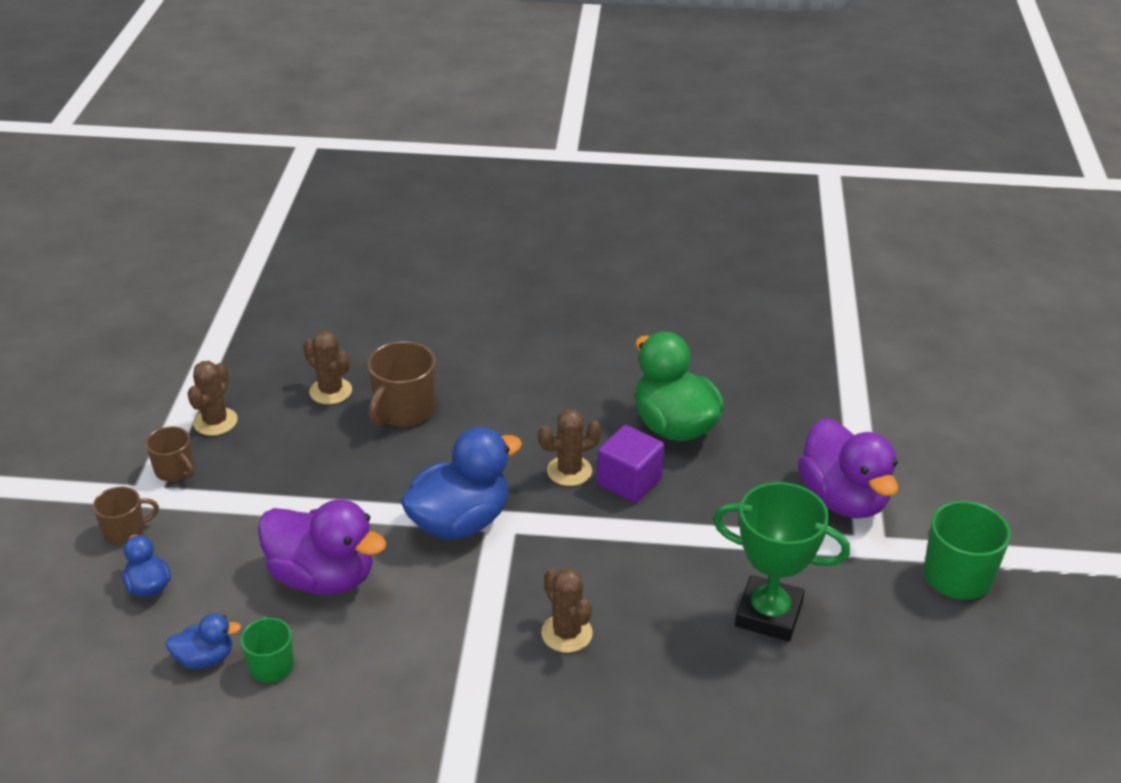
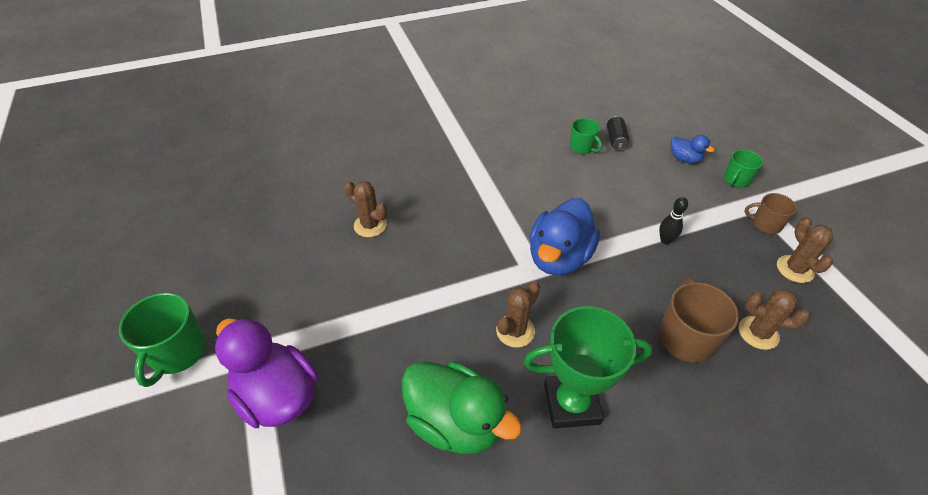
camera: 155 degrees right, 10 degrees up
brown mug [93,486,159,545] -> green mug [724,150,763,187]
blue duck [165,613,241,669] -> black can [607,116,629,151]
purple duck [258,499,386,595] -> none
brown cactus [541,568,593,653] -> brown cactus moved to [344,181,387,237]
purple cube [597,425,664,503] -> none
green trophy [713,482,850,641] -> green trophy moved to [524,306,652,429]
none -> black bowling pin [659,197,688,245]

